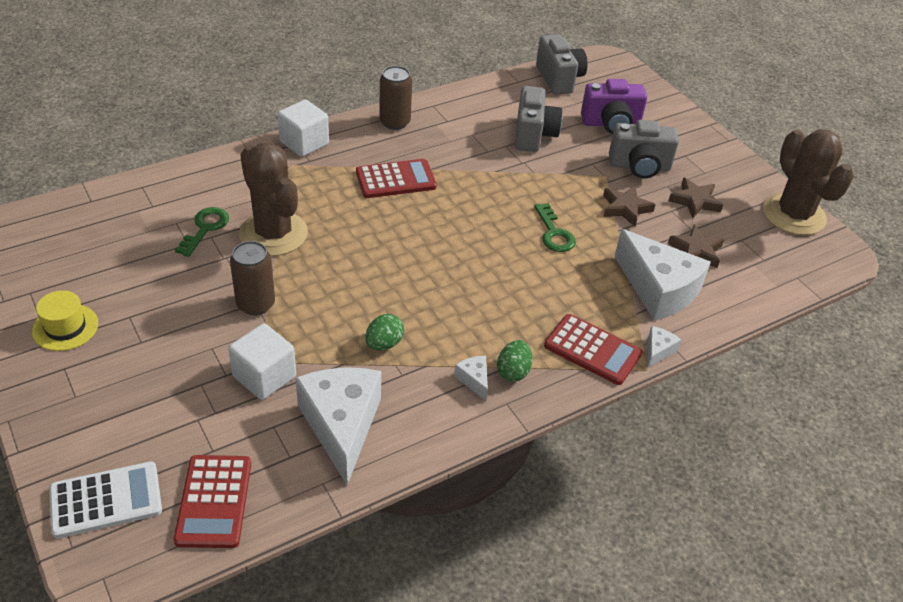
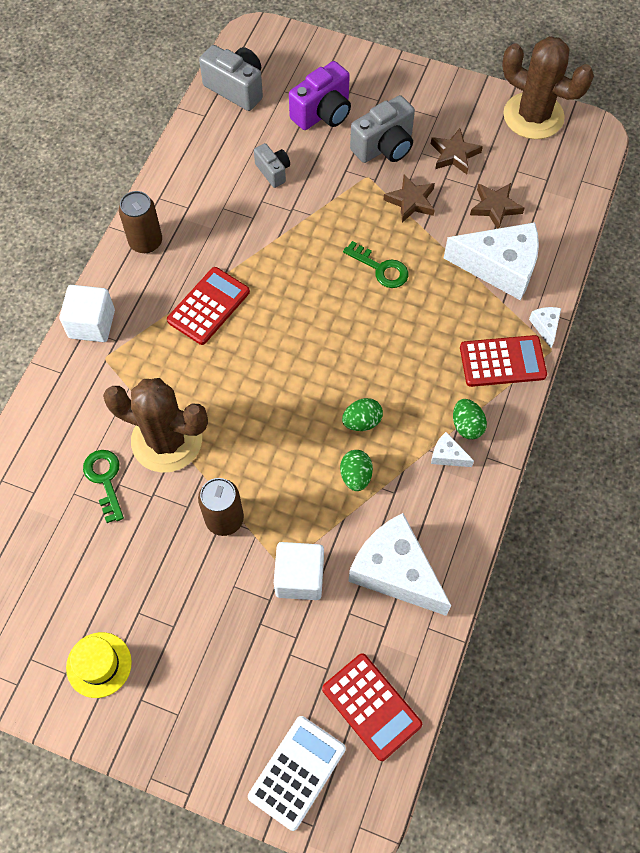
camera: 35 degrees left, 20 degrees up
grey camera [515,86,563,152] -> grey camera [254,143,290,188], size x0.59
none -> green egg [342,398,383,431]

